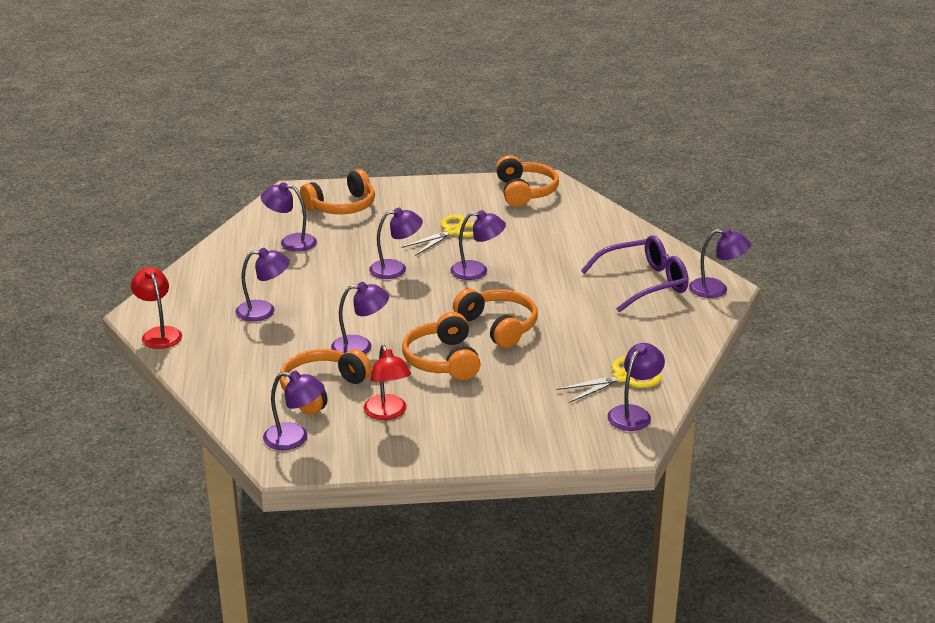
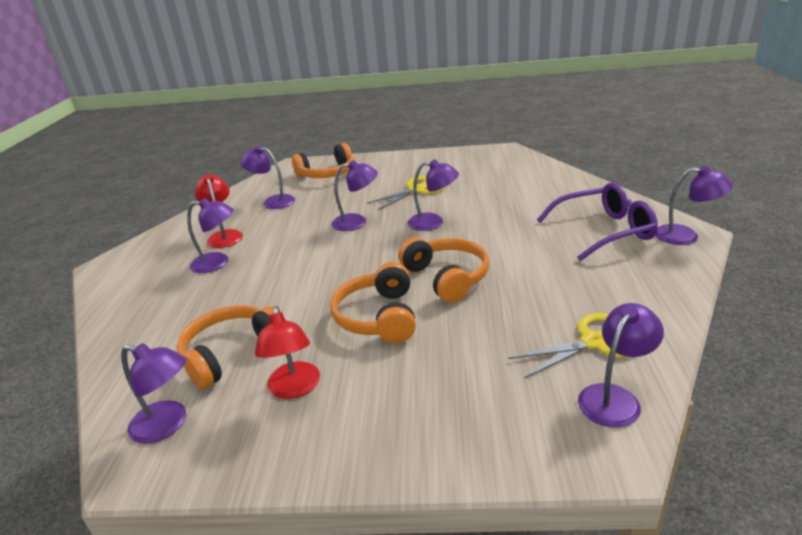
camera: 10 degrees right, 0 degrees up
red lamp [131,267,182,349] -> red lamp moved to [195,174,243,248]
purple lamp [331,282,389,354] -> none
orange headphones [496,155,559,207] -> none

